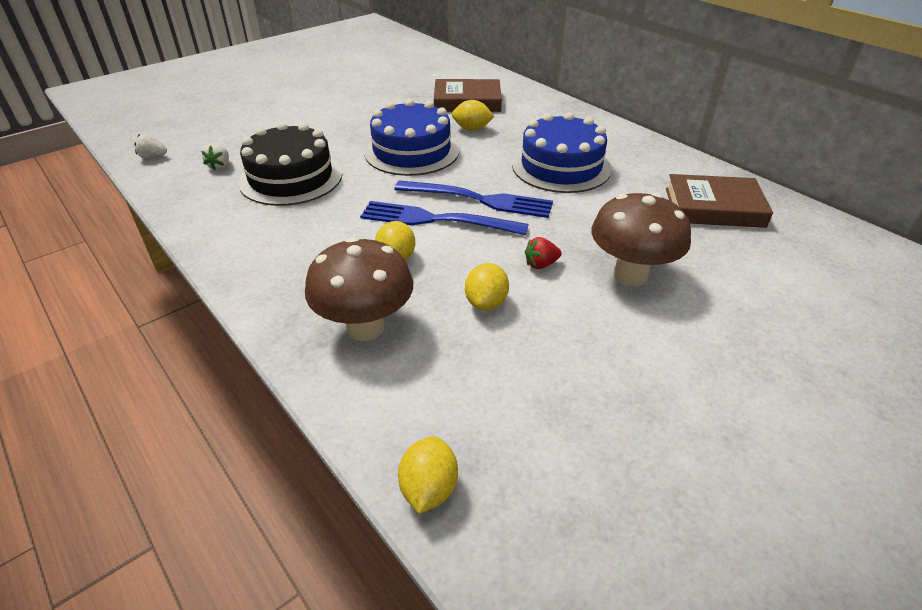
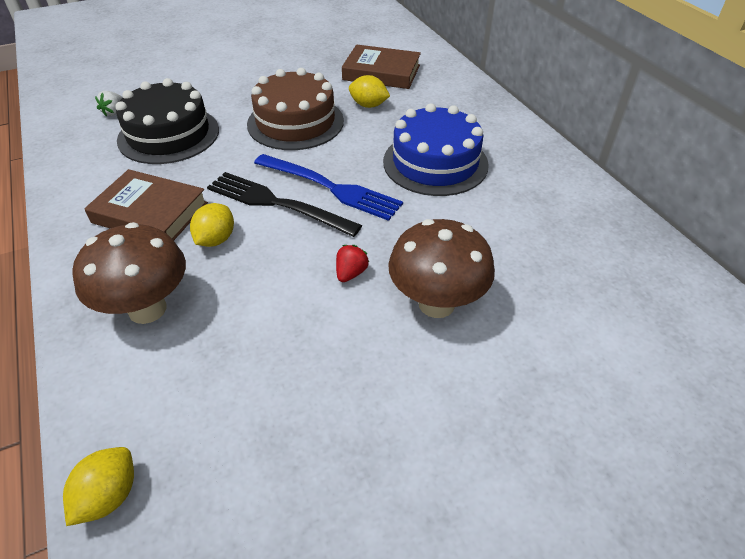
camera: 15 degrees right, 5 degrees up
white strawberry [134,133,167,159] -> none
blue fork [360,201,529,235] -> black fork [207,172,362,237]
blue cake [364,99,459,176] -> brown cake [247,68,344,150]
yellow lemon [465,263,509,310] -> none
red strawberry [525,237,562,269] -> red strawberry turned 120 degrees clockwise [336,245,369,282]
brown book [666,174,773,228] -> brown book moved to [84,169,208,241]

